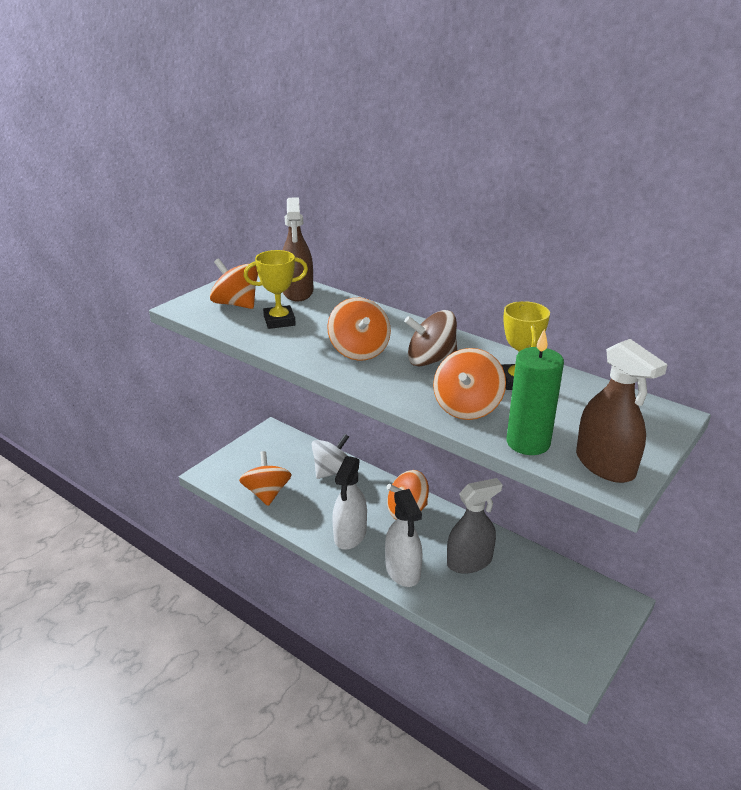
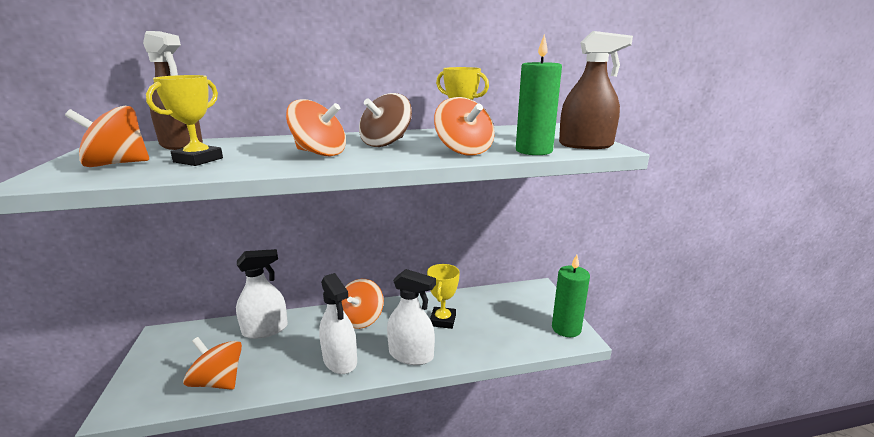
camera: 50 degrees left, 10 degrees down
white spinning top [311,434,349,479] -> white spray bottle [236,249,288,339]
grey spray bottle [447,478,503,574] -> yellow trophy [427,264,460,329]
none -> green candle [552,254,590,337]

